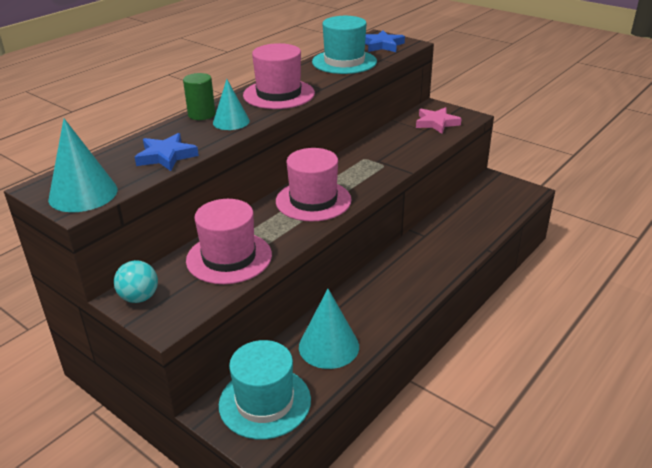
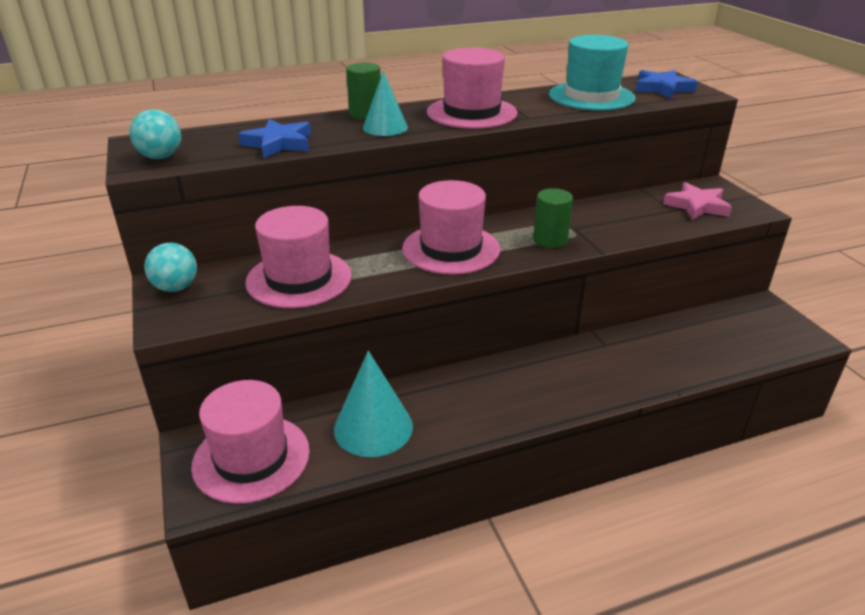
camera: 30 degrees right, 0 degrees up
turquoise cone [48,119,118,212] -> turquoise ball [129,109,182,159]
turquoise hat [219,340,311,439] -> pink hat [191,380,310,504]
none -> green cylinder [533,188,573,248]

